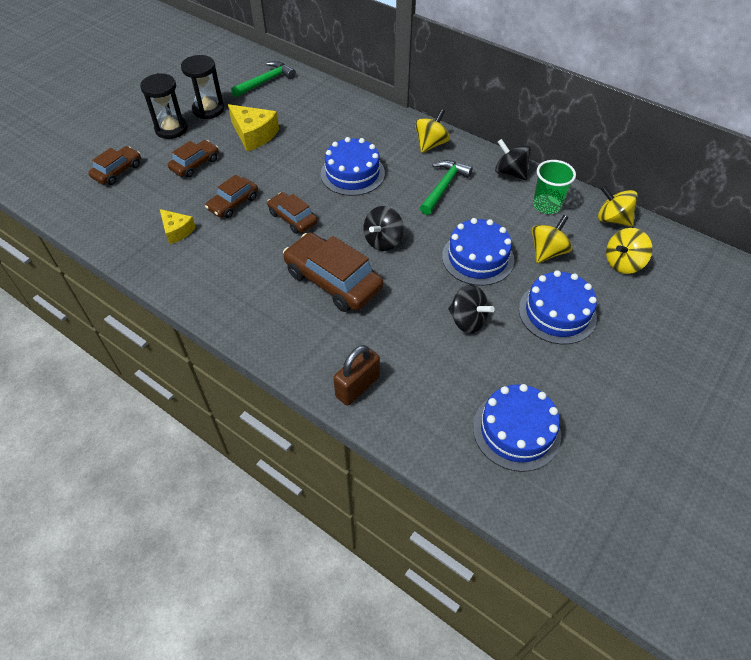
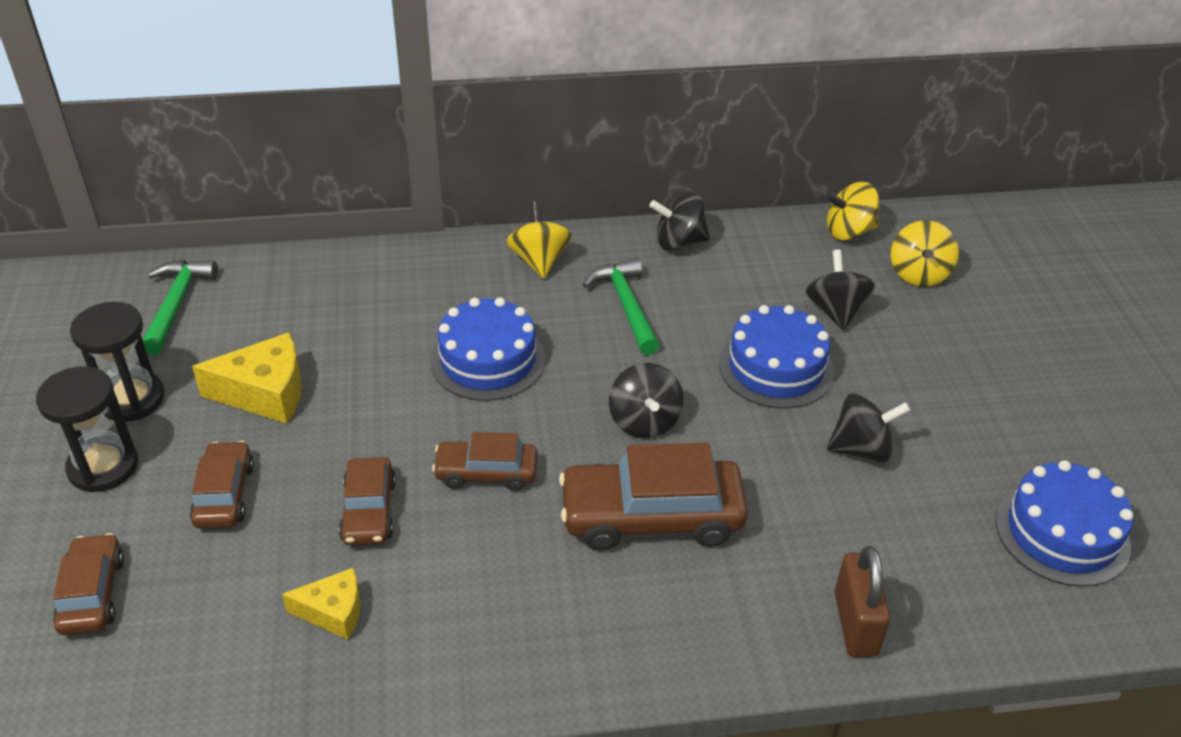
camera: 45 degrees left, 10 degrees down
blue cake [519,270,597,344] -> none
yellow spinning top [532,215,572,263] -> black spinning top [805,250,875,331]
green cup [533,160,576,214] -> none

